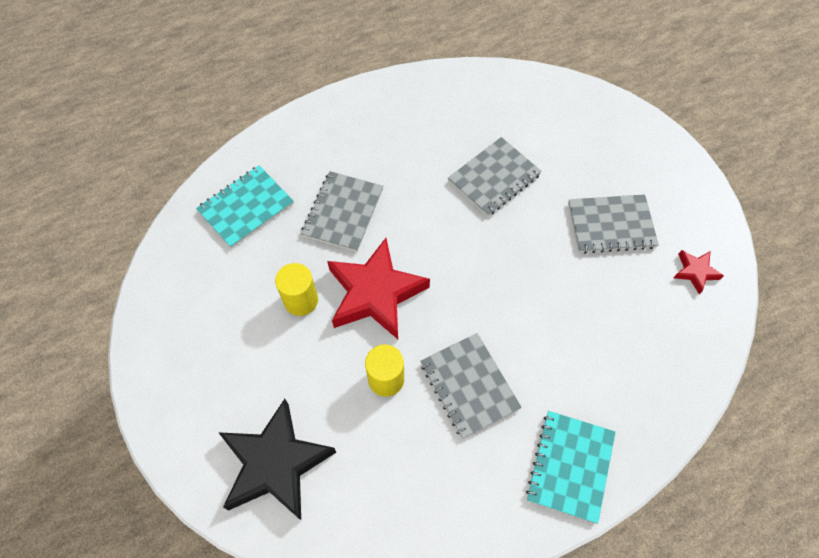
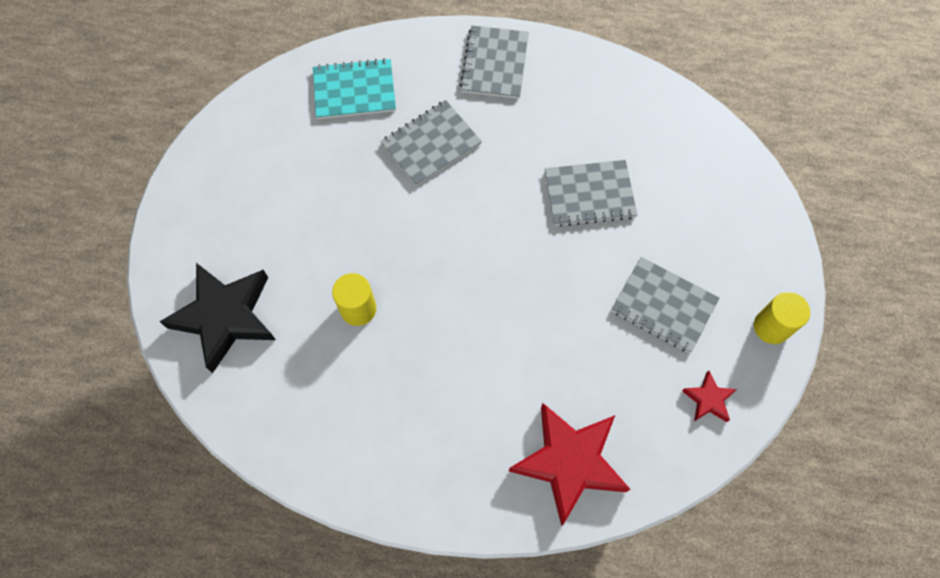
camera: 35 degrees right, 5 degrees up
yellow cylinder [275,263,318,316] -> yellow cylinder moved to [754,292,810,344]
red star [327,238,430,339] -> red star moved to [509,403,631,526]
grey notebook [420,333,522,439] -> grey notebook moved to [460,26,529,99]
turquoise notebook [526,411,616,524] -> none

